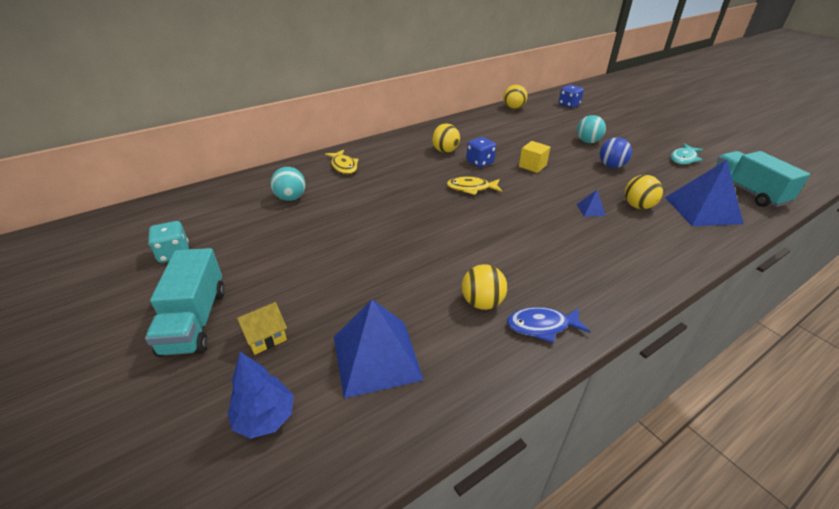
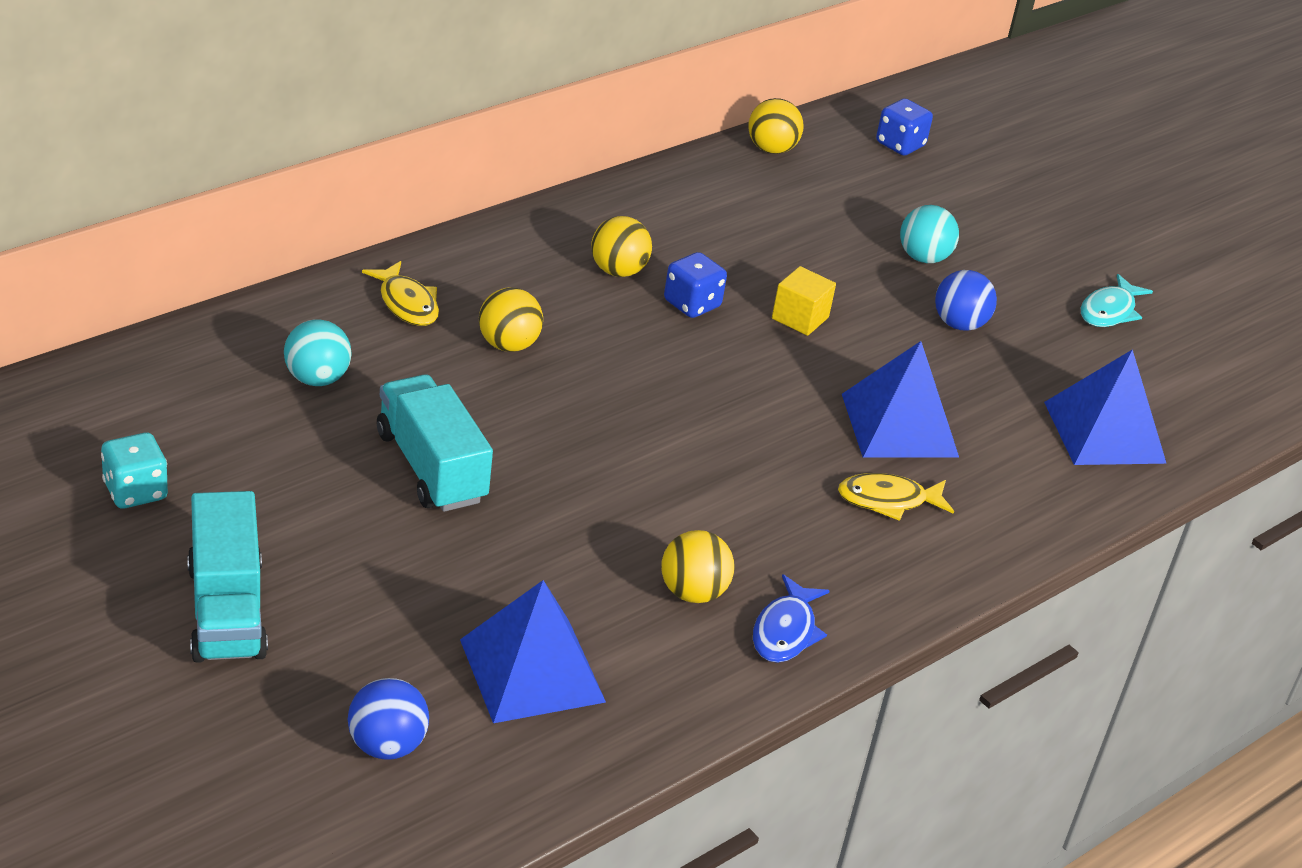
camera: 10 degrees left, 0 degrees up
blue tree [227,352,294,439] -> blue ball [348,678,429,760]
yellow house [236,302,287,355] -> none
yellow fish [447,177,502,195] -> yellow fish moved to [838,473,954,521]
blue fish [507,307,590,343] -> blue fish turned 60 degrees counterclockwise [753,574,830,663]
blue pyramid [577,190,606,217] -> blue pyramid [842,341,959,458], size x2.36
yellow ball [625,175,663,209] -> yellow ball moved to [479,287,543,352]
turquoise truck [716,151,810,207] -> turquoise truck moved to [377,374,493,512]

